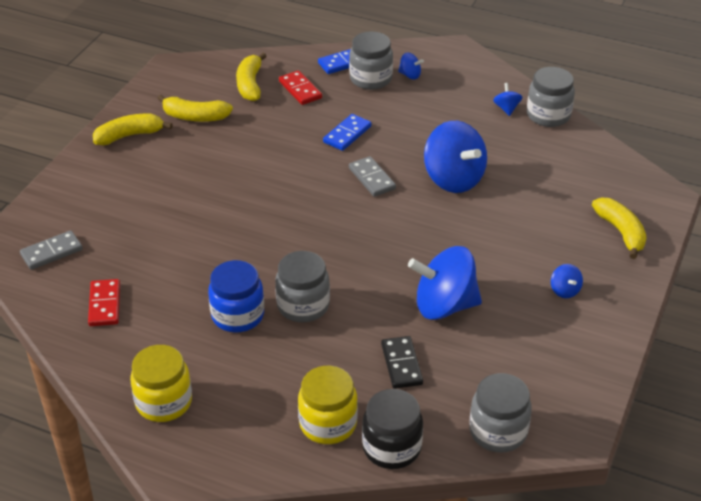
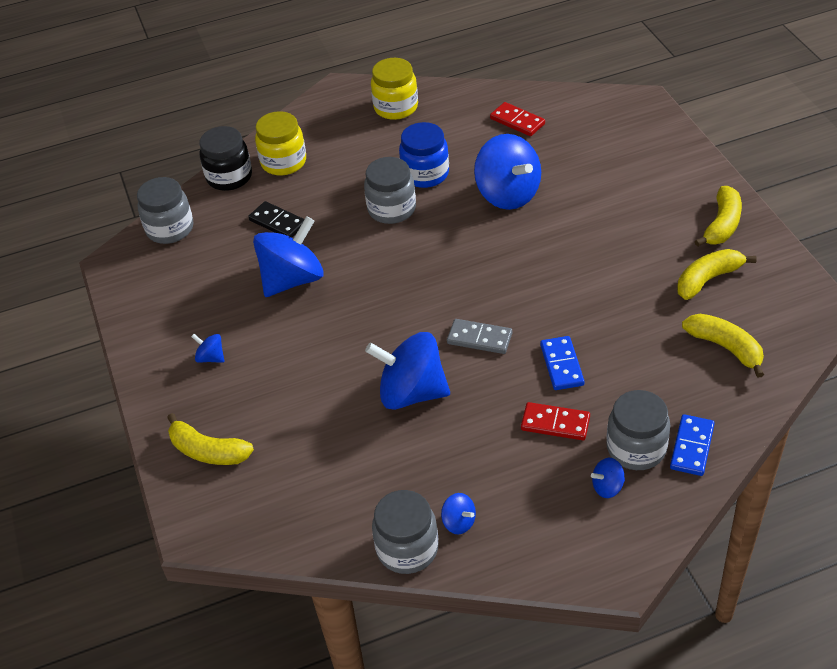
camera: 140 degrees right, 5 degrees up
grey domino [20,230,83,270] -> none
red domino [279,70,322,105] -> red domino moved to [521,402,590,440]
none -> blue spinning top [474,134,541,210]

